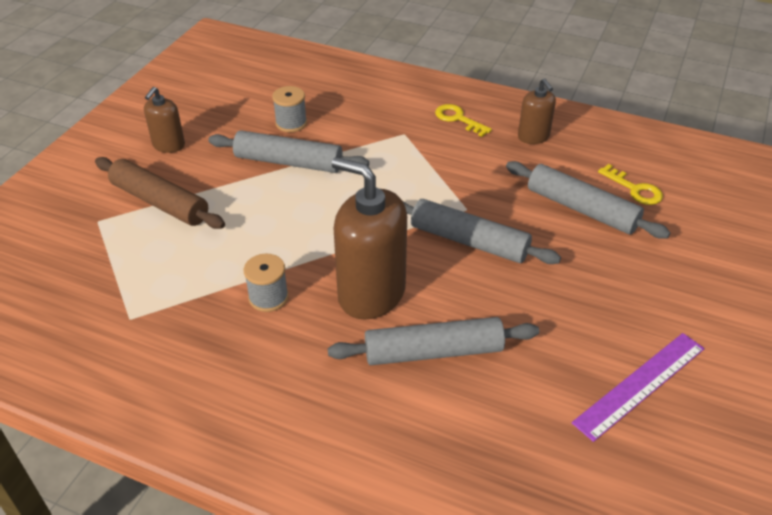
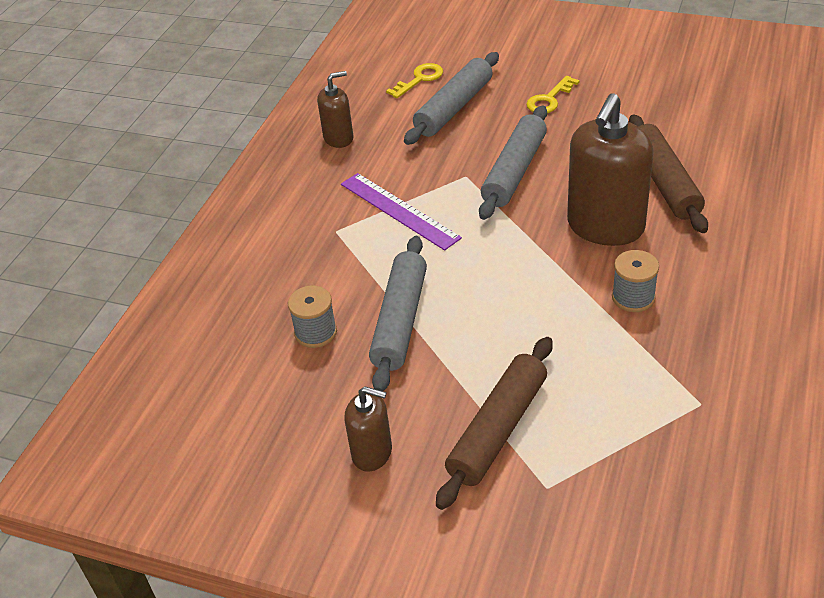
camera: 90 degrees left, 0 degrees up
grey rolling pin [328,317,539,365] -> brown rolling pin [629,114,708,233]
yellow key [435,104,492,137] -> yellow key moved to [526,76,580,113]
purple ruler [572,333,705,442] -> purple ruler moved to [341,173,462,251]

